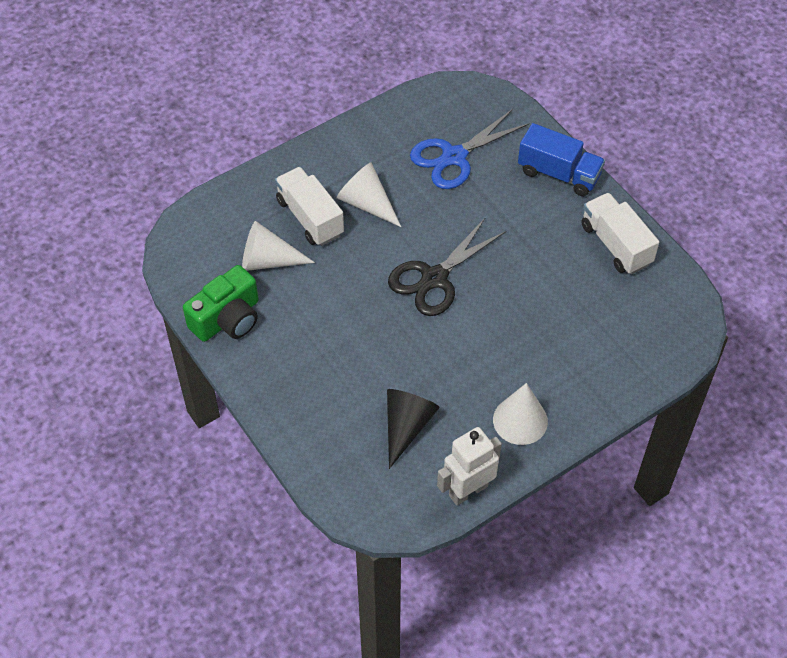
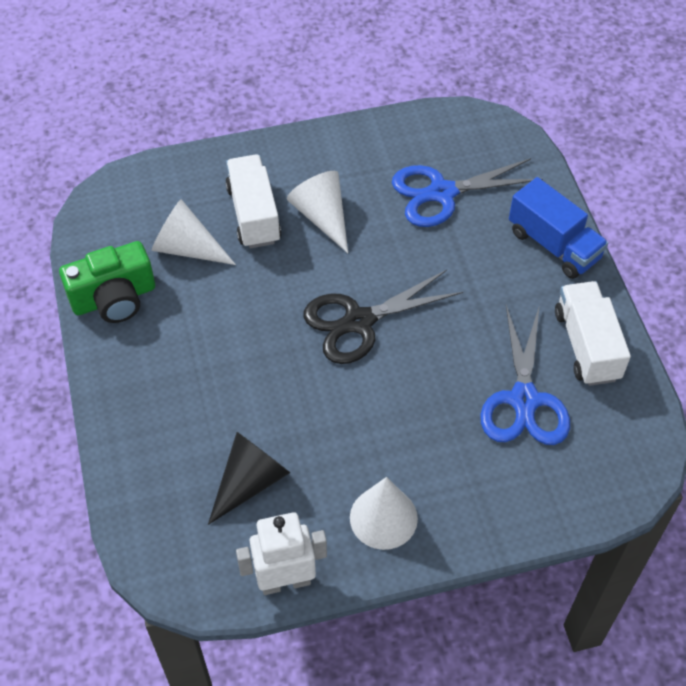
camera: 20 degrees right, 0 degrees up
none -> blue scissors [480,305,570,445]

